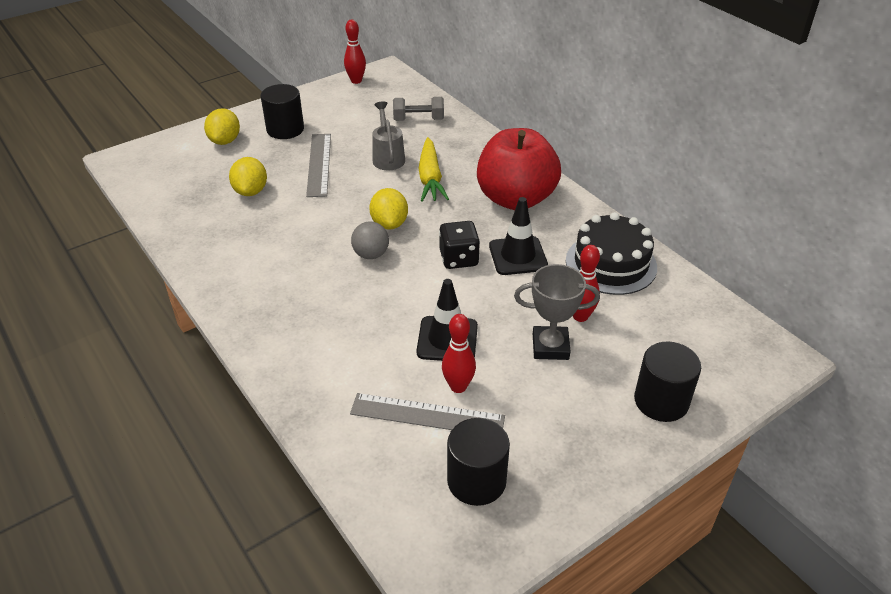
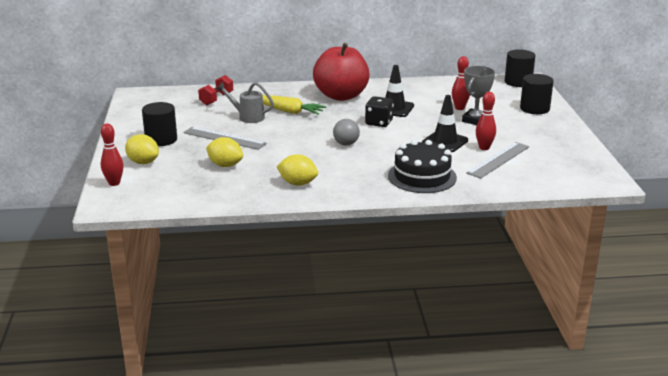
camera: 60 degrees left, 15 degrees down
red bowling pin [344,20,366,84] -> red bowling pin moved to [101,123,123,186]
yellow lemon [369,188,408,229] -> yellow lemon moved to [276,154,318,186]
grey dumbbell [393,97,444,121] -> red dumbbell [198,75,233,105]
black cylinder [447,418,510,506] -> black cylinder moved to [505,49,535,87]
black cake [566,212,657,295] -> black cake moved to [388,140,457,193]

